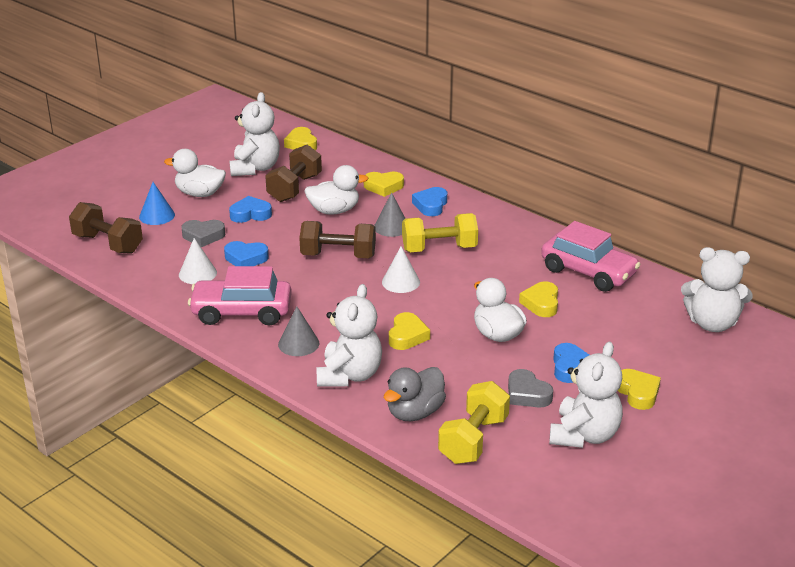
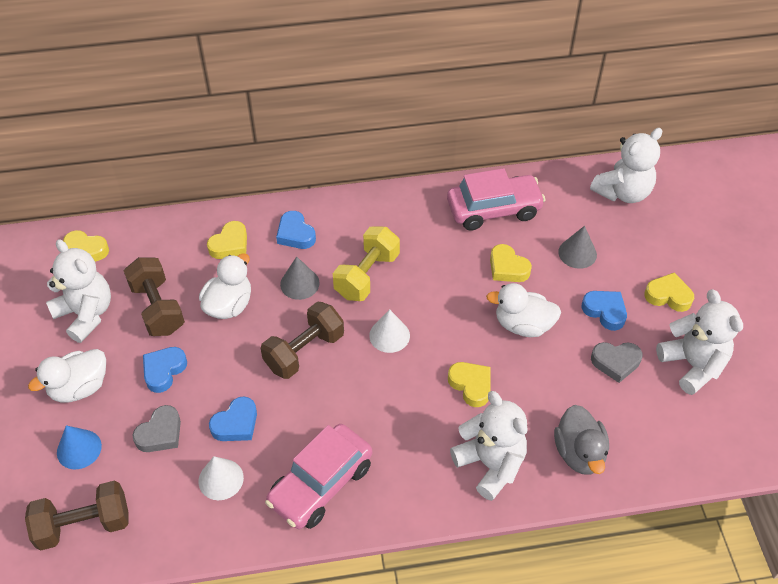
camera: 50 degrees left, 20 degrees up
grey cone [278,307,319,356] -> grey cone moved to [558,226,597,269]
yellow dumbbell [438,381,510,464] -> none

